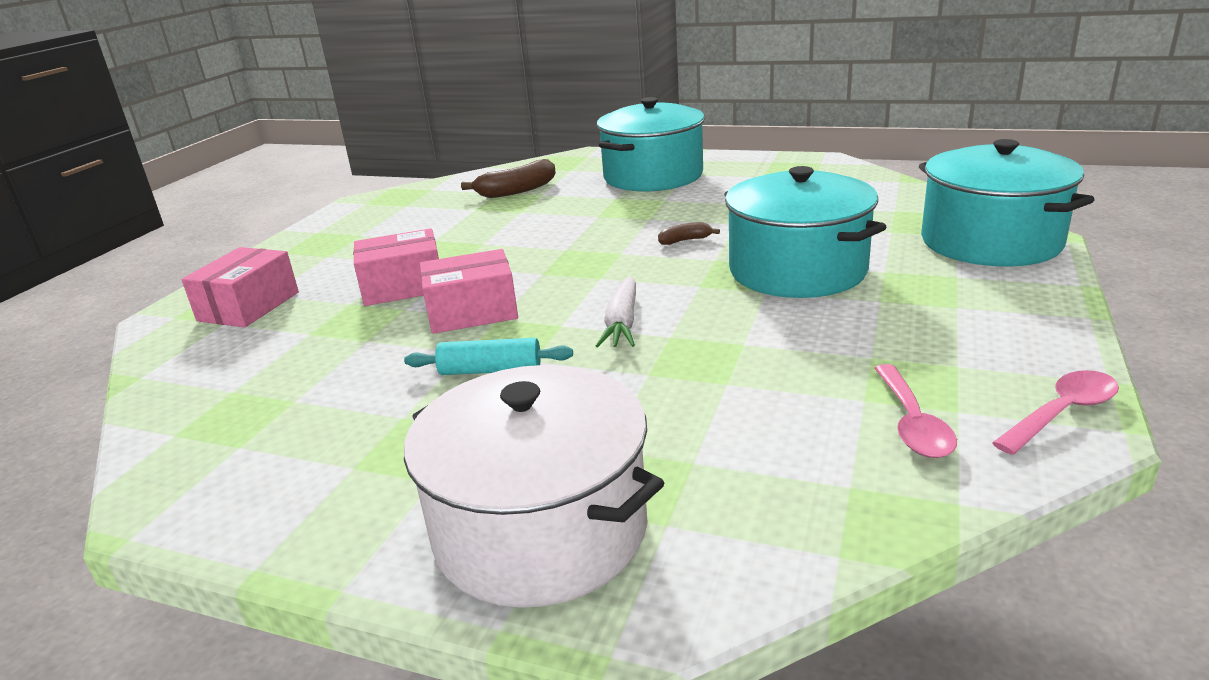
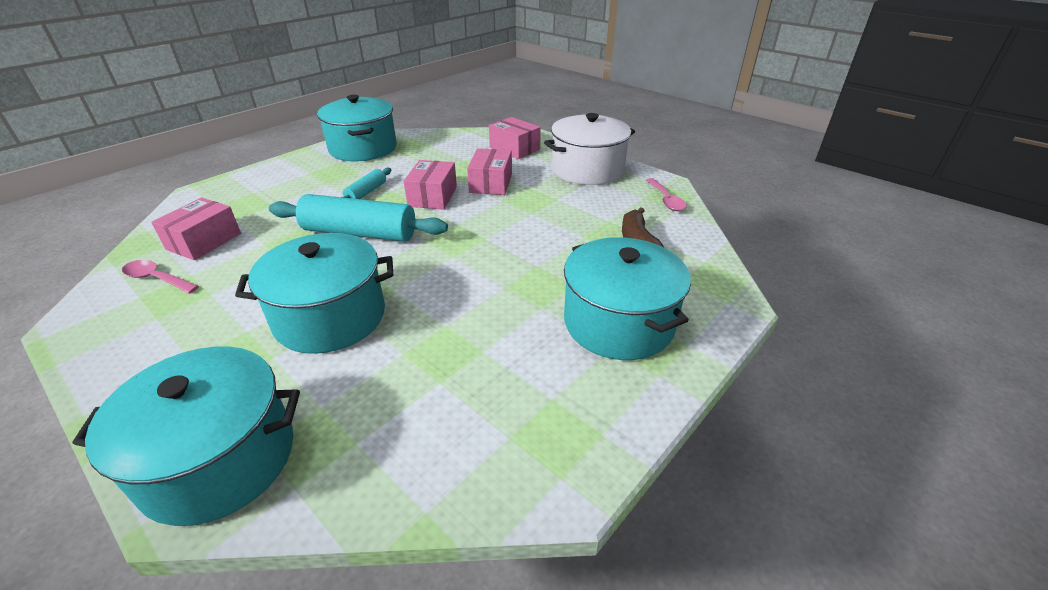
camera: 110 degrees right, 10 degrees up
white pot [404,365,664,608] -> white pot moved to [544,113,635,185]
white carrot [596,276,636,347] -> turquoise rolling pin [269,194,448,242]
brown banana [658,222,720,245] -> none
pink spoon [992,370,1119,455] -> pink spoon moved to [646,178,687,211]
none -> pink box [151,198,241,260]
none -> turquoise pot [317,95,397,161]

